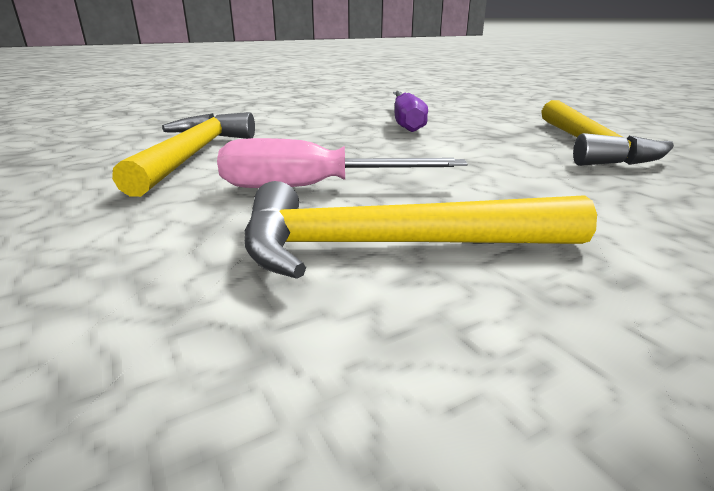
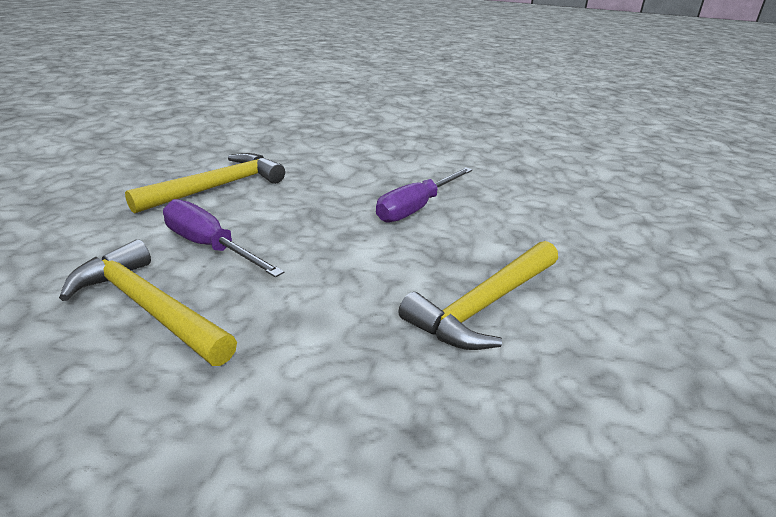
camera: 40 degrees right, 5 degrees up
pink screwdriver [217,138,468,188] -> purple screwdriver [163,199,284,277]

